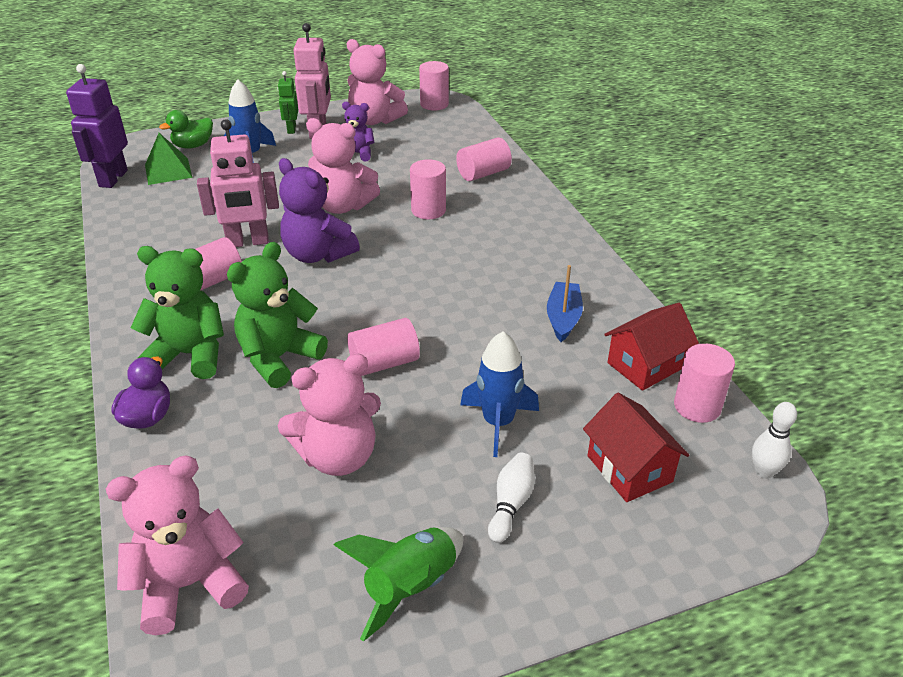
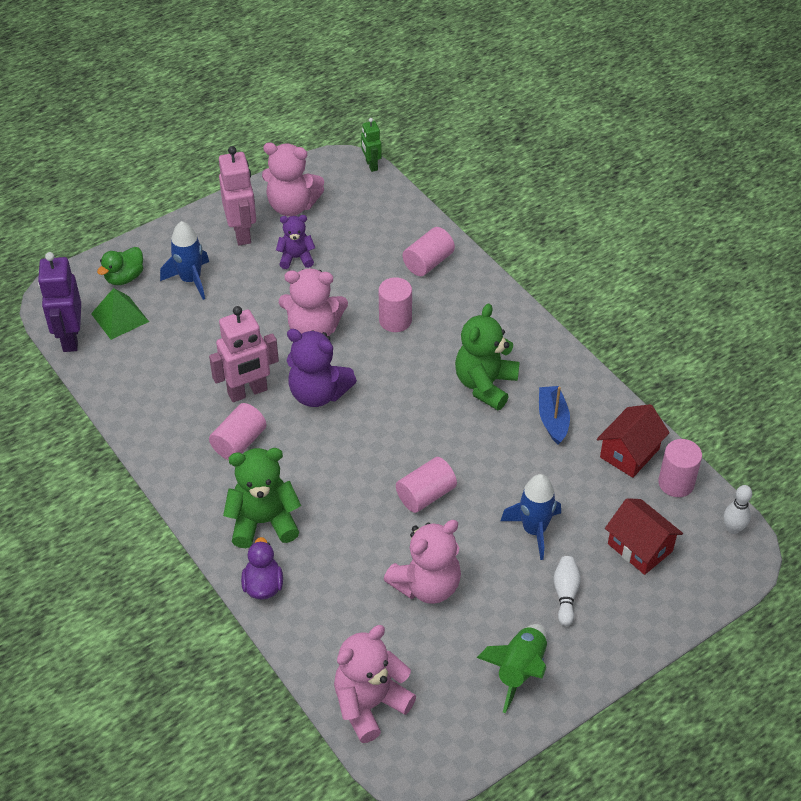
camera: 15 degrees left, 10 degrees up
green teddy bear [227,242,328,388] -> green teddy bear moved to [455,304,520,410]
green robot [278,71,298,134] -> green robot moved to [361,118,382,172]
pink cylinder [419,61,449,110] -> none

